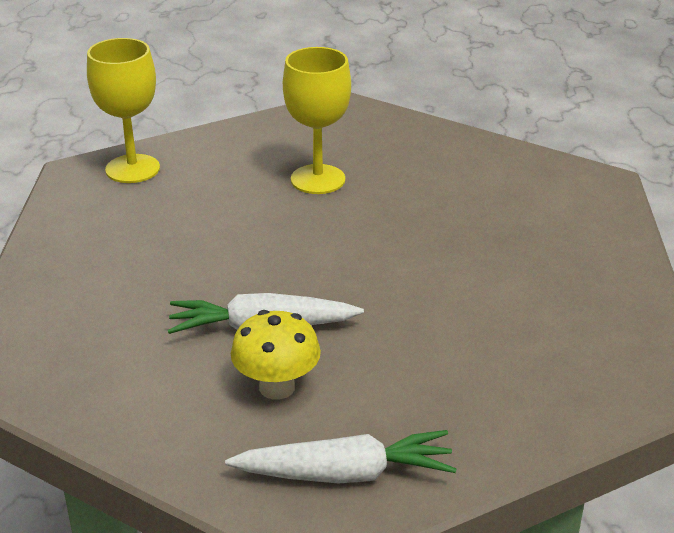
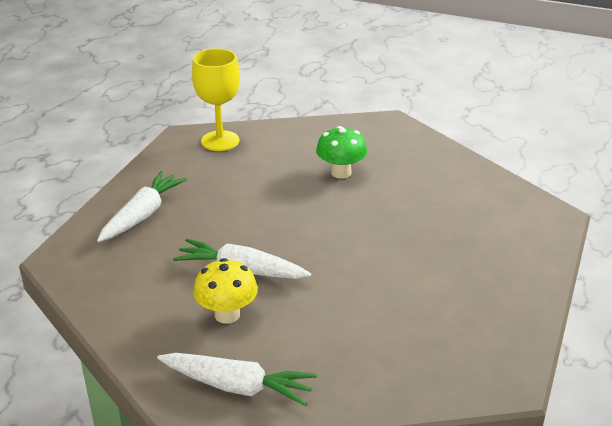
camera: 20 degrees right, 0 degrees up
yellow goblet [283,47,351,194] -> green mushroom [316,126,367,179]
none -> white carrot [97,171,187,242]

